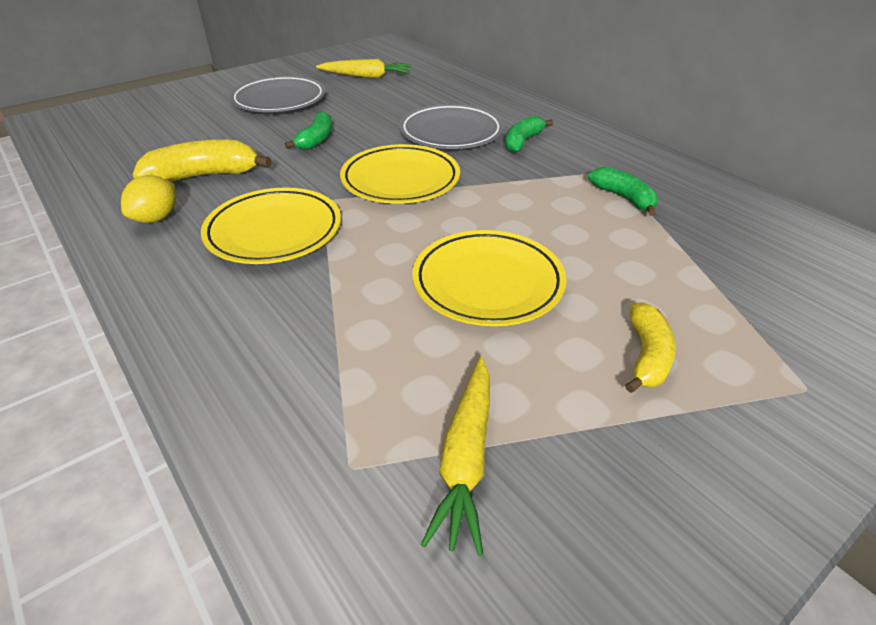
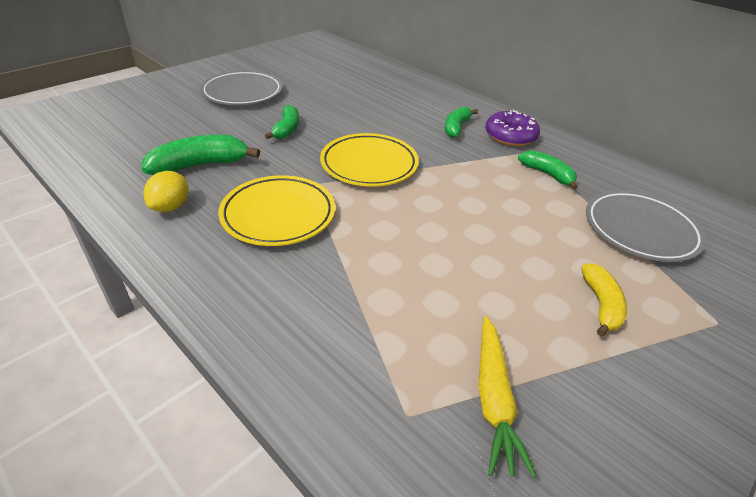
camera: 10 degrees left, 0 degrees up
yellow banana [132,140,272,182] -> green banana [142,135,260,175]
yellow carrot [316,59,411,78] -> none
grey plate [399,104,504,149] -> grey plate moved to [586,190,706,262]
yellow plate [412,230,567,326] -> none
none -> purple donut [485,110,540,146]

